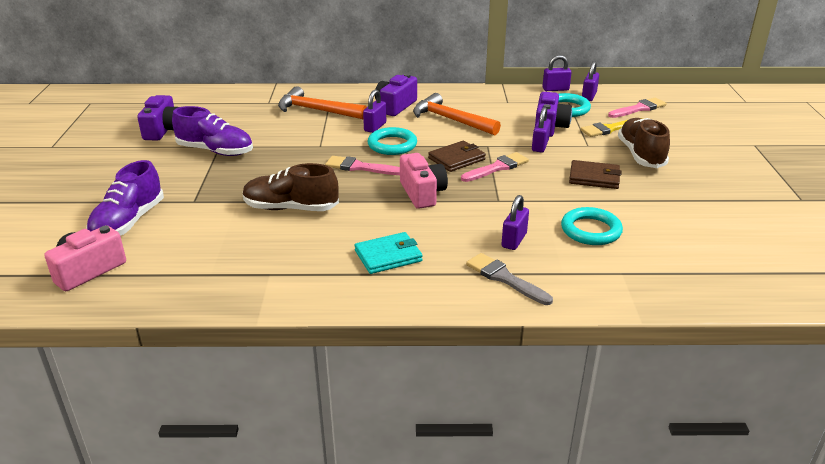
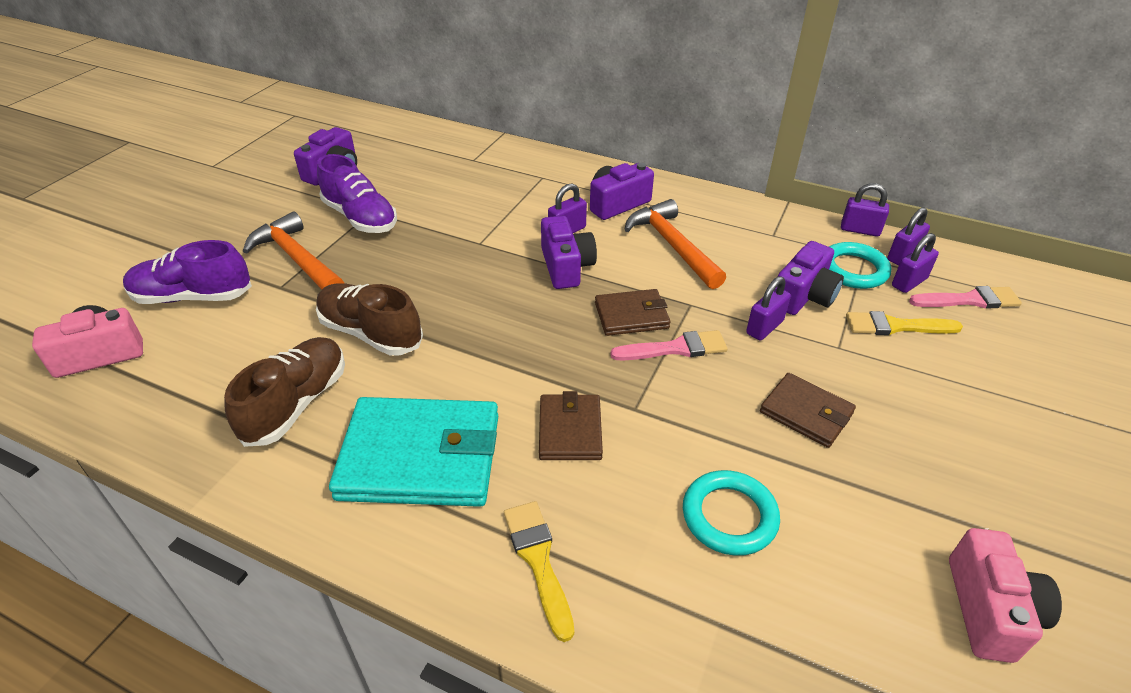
camera: 25 degrees right, 10 degrees up
purple shoe [86,160,164,236] -> purple shoe turned 45 degrees clockwise [123,240,252,304]
orange hammer [278,86,367,119] -> orange hammer moved to [243,212,344,289]
pink brush [325,156,400,175] -> none
turquoise wallet [355,232,423,274] -> turquoise wallet [329,397,498,507], size x1.84
turquoise ring [368,127,417,155] -> purple camera [541,216,597,289]
pink camera [400,153,448,209] -> pink camera moved to [949,528,1062,663]
grey brush [466,253,553,305] -> yellow brush [504,501,574,642]
purple padlock [501,195,529,250] -> purple padlock moved to [892,233,939,293]
brown shoe [618,118,670,168] -> brown shoe moved to [224,337,345,447]
none -> brown wallet [539,391,603,460]

